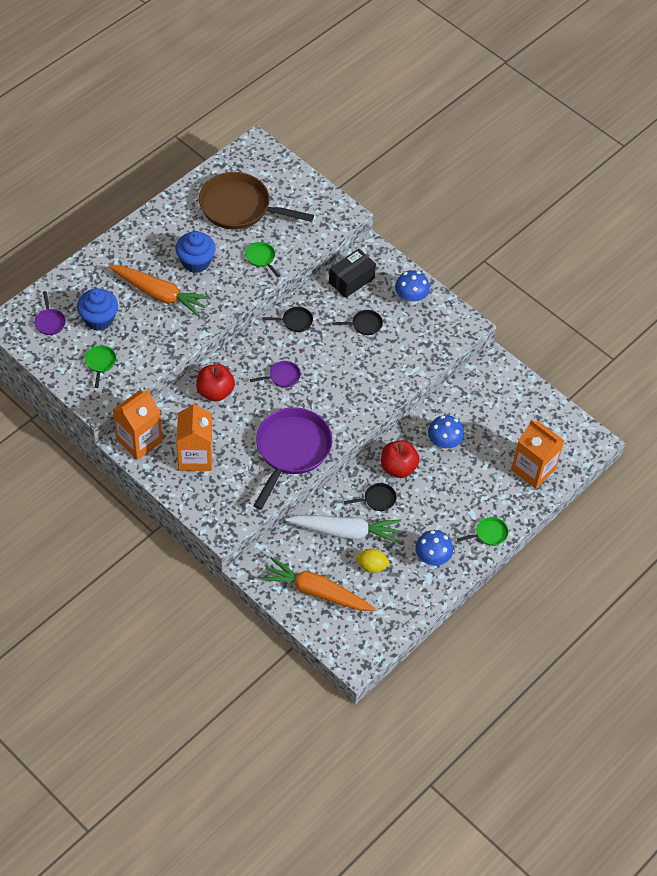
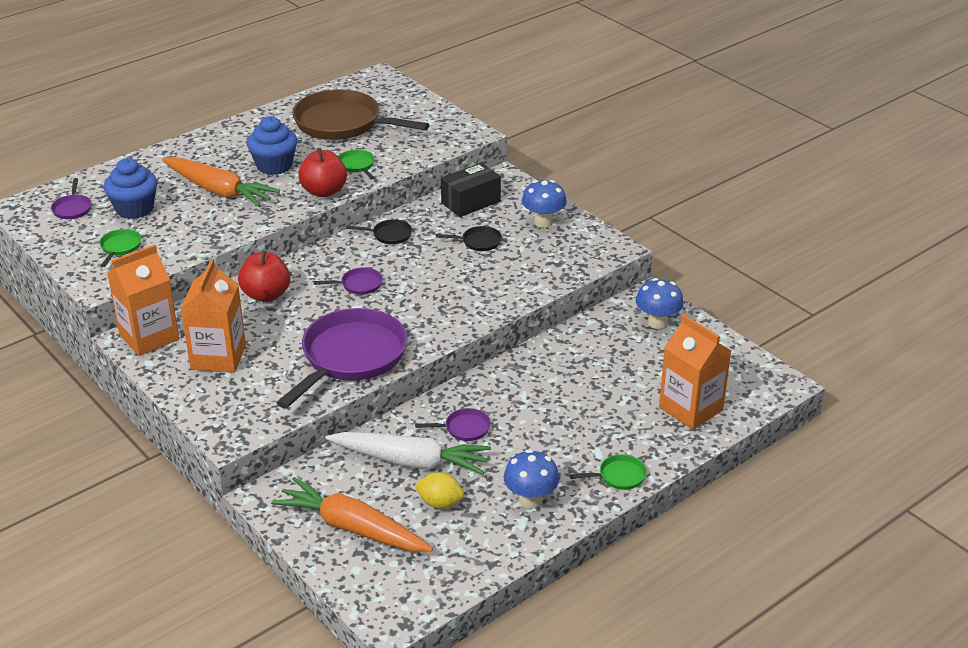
camera: 10 degrees right, 20 degrees down
black pan [344,483,396,511] -> purple pan [415,408,491,441]
red apple [381,440,420,478] -> red apple moved to [298,148,347,197]
blue mushroom [428,415,464,450] -> blue mushroom moved to [636,278,684,329]

